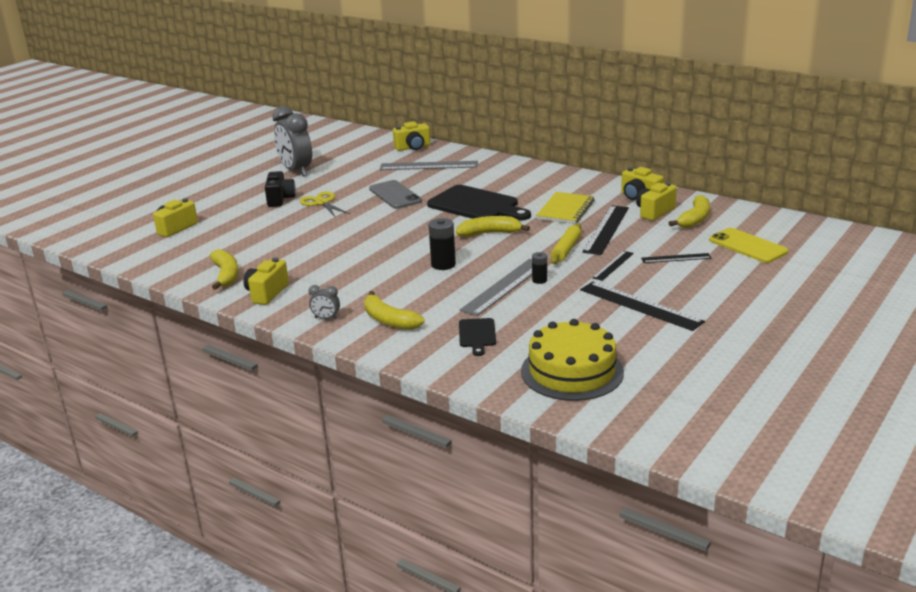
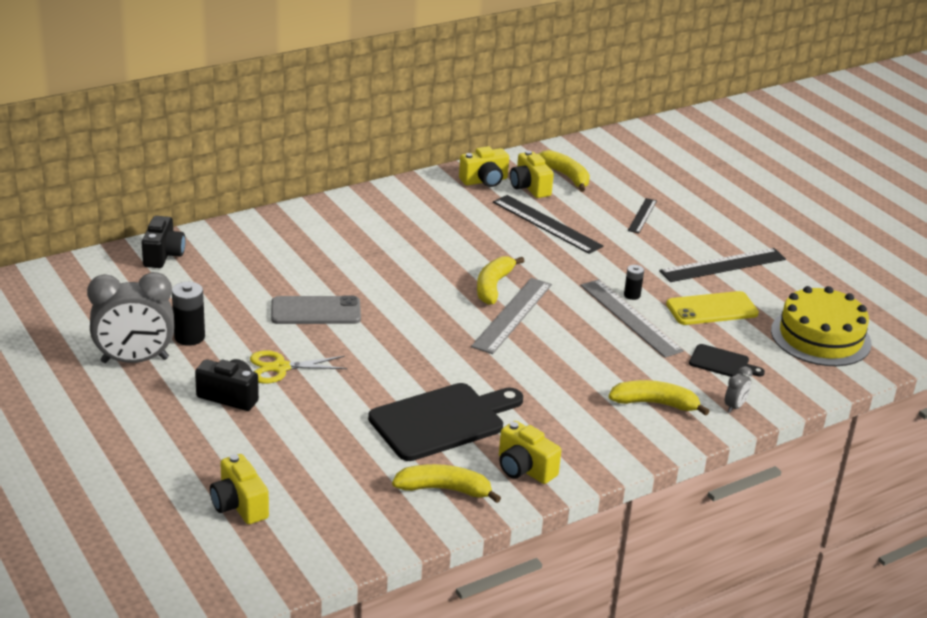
camera: 70 degrees left, 5 degrees up
grey clock [308,285,340,319] -> grey clock moved to [725,366,753,413]
yellow banana [364,291,425,330] -> yellow banana turned 150 degrees counterclockwise [609,380,709,416]
grey ruler [380,161,478,170] -> grey ruler moved to [471,278,552,354]
yellow camera [393,121,430,151] -> black camera [142,216,185,268]
black cutting board [427,185,531,220] -> black cutting board moved to [368,383,523,461]
black battery [429,218,456,270] -> black battery moved to [172,282,205,346]
yellow notebook [536,192,594,224] -> none
yellow rolling pin [551,224,581,264] -> none
black ruler [592,251,634,281] -> none
yellow phone [709,228,788,263] -> yellow phone moved to [666,291,759,325]

